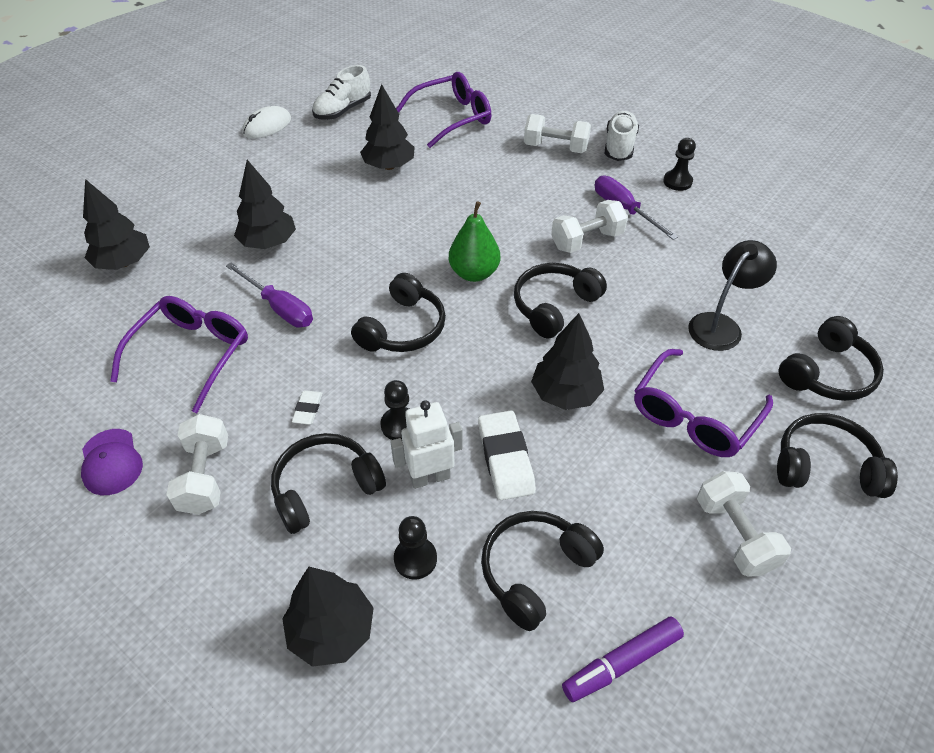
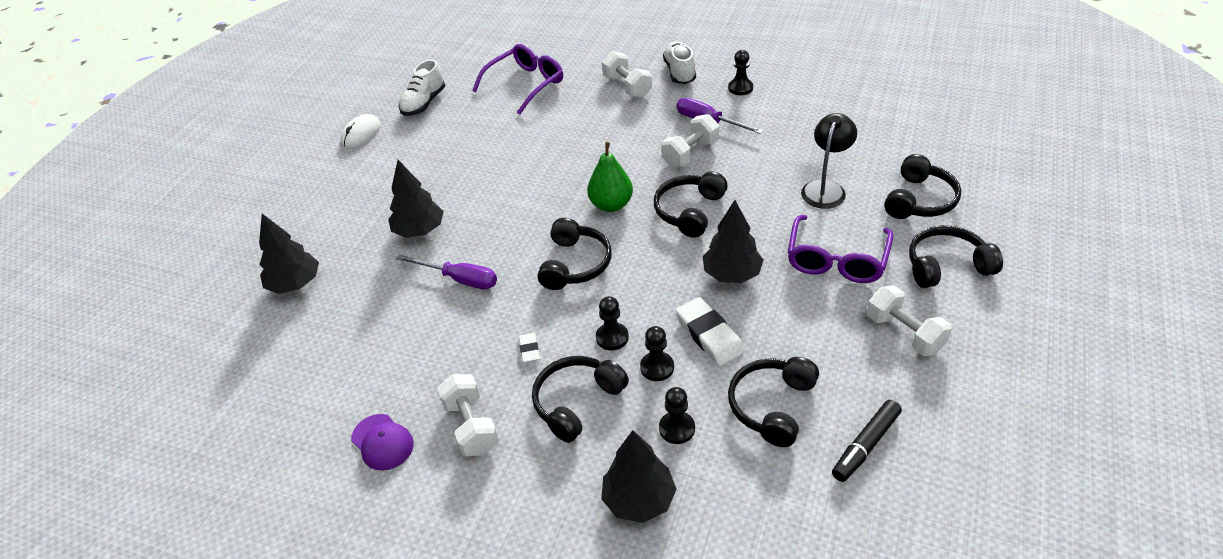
camera: 15 degrees left, 5 degrees down
purple glasses [110,296,248,413] -> none
black tree [360,84,415,170] -> none
white robot [391,400,463,489] -> black pawn [640,326,674,381]
white dumbbell [524,114,591,153] -> white dumbbell turned 60 degrees clockwise [602,51,652,98]
purple marker [562,617,684,702] -> black marker [832,400,902,482]

